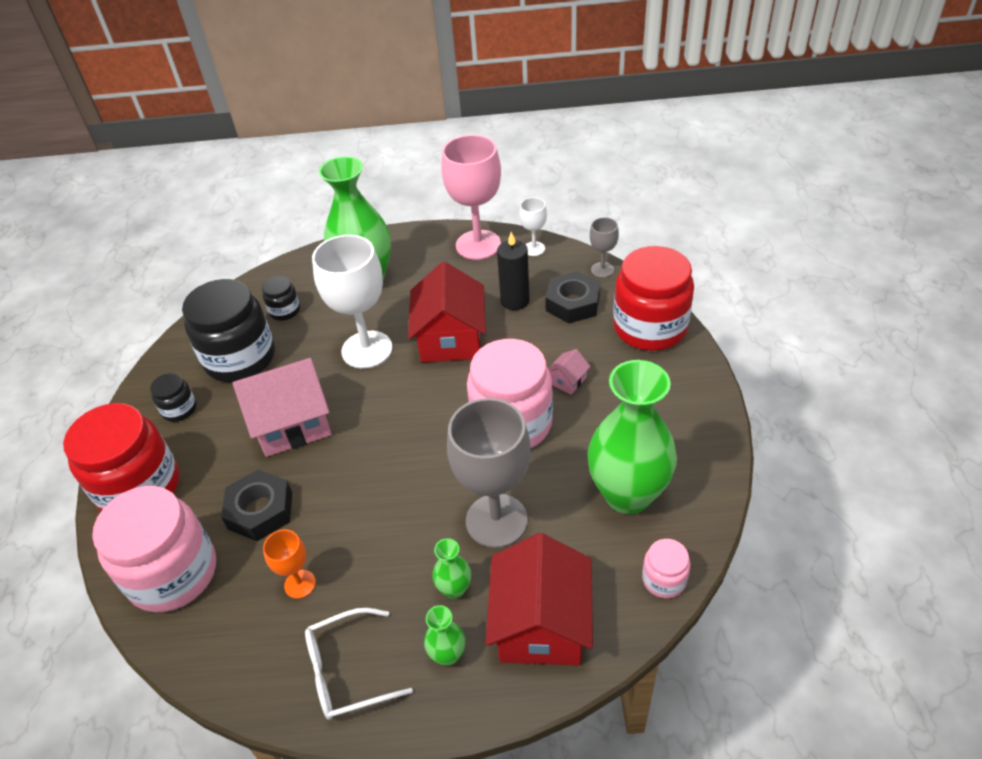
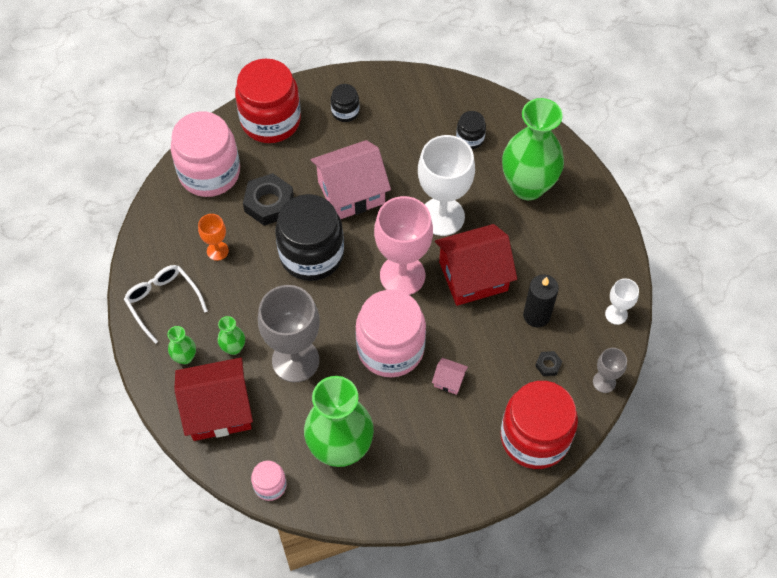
camera: 70 degrees right, 15 degrees up
black jar [182,279,275,382] -> black jar moved to [275,194,344,281]
pink house [233,358,332,457] -> pink house turned 75 degrees counterclockwise [311,140,391,219]
pink goblet [441,135,501,260] -> pink goblet moved to [374,196,433,295]
black nut [545,271,600,323] -> black nut [535,351,562,376], size x0.47

